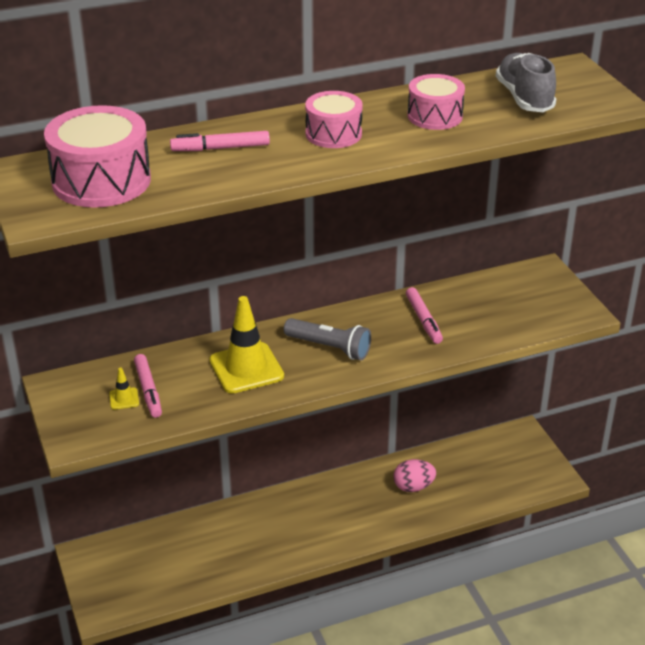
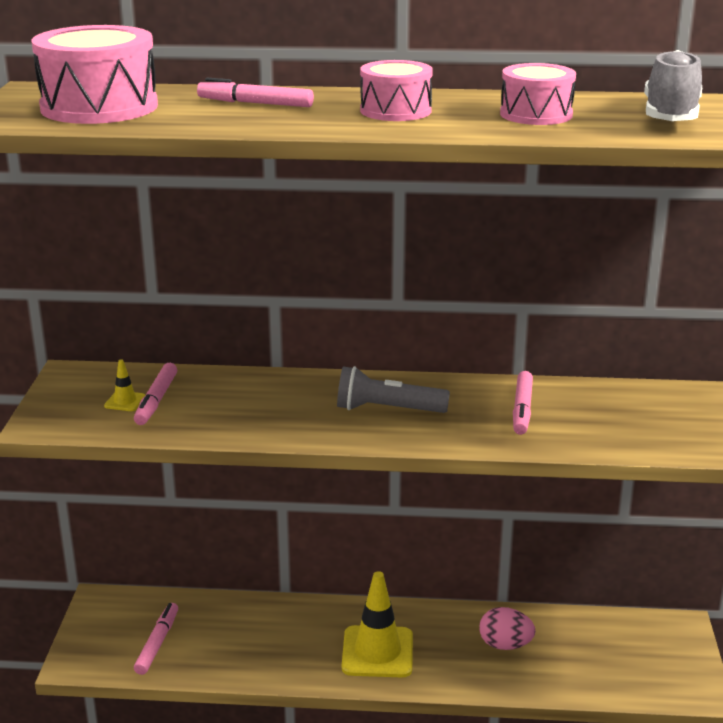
camera: 25 degrees right, 10 degrees down
yellow traffic cone [209,296,284,394] -> yellow traffic cone moved to [342,571,413,677]
grey flashlight [284,318,371,360] -> grey flashlight turned 135 degrees clockwise [337,366,450,413]
none -> pink marker [134,603,178,675]

